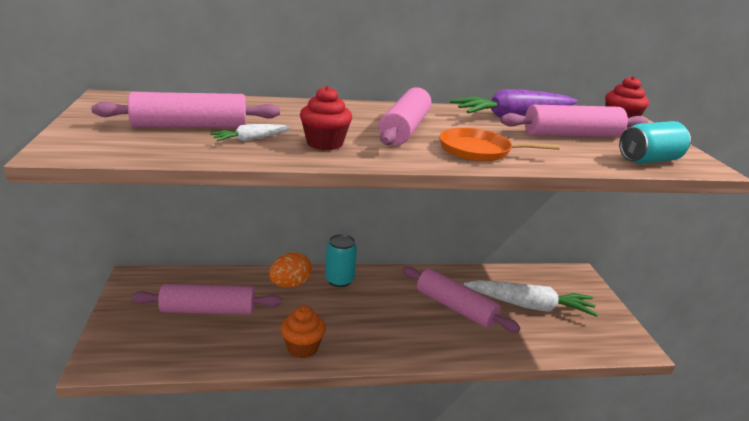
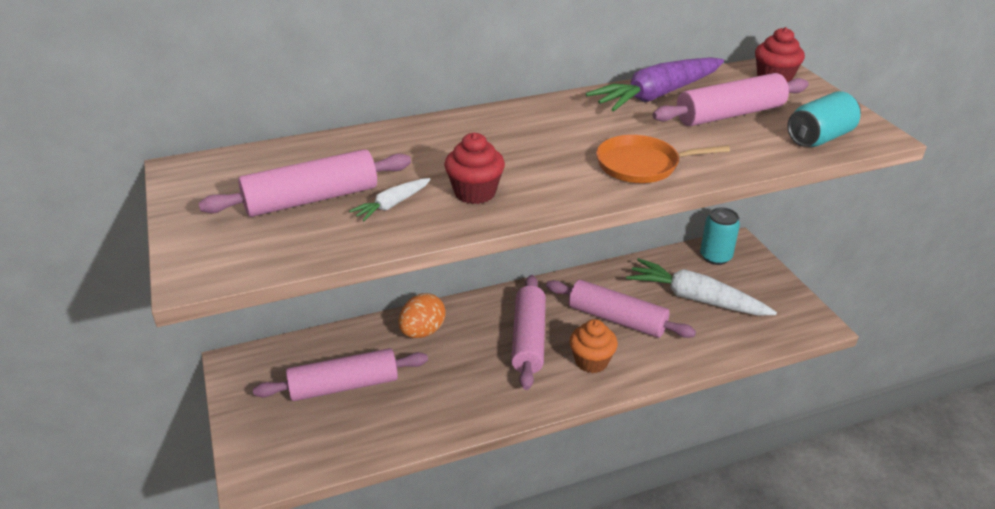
camera: 10 degrees left, 10 degrees up
orange cupcake [281,306,326,358] -> orange cupcake moved to [569,319,618,373]
turquoise can [325,234,357,287] -> turquoise can moved to [700,207,740,265]
pink rolling pin [378,87,431,145] -> pink rolling pin moved to [511,275,546,390]
white carrot [464,280,598,317] -> white carrot turned 150 degrees counterclockwise [626,258,777,316]

